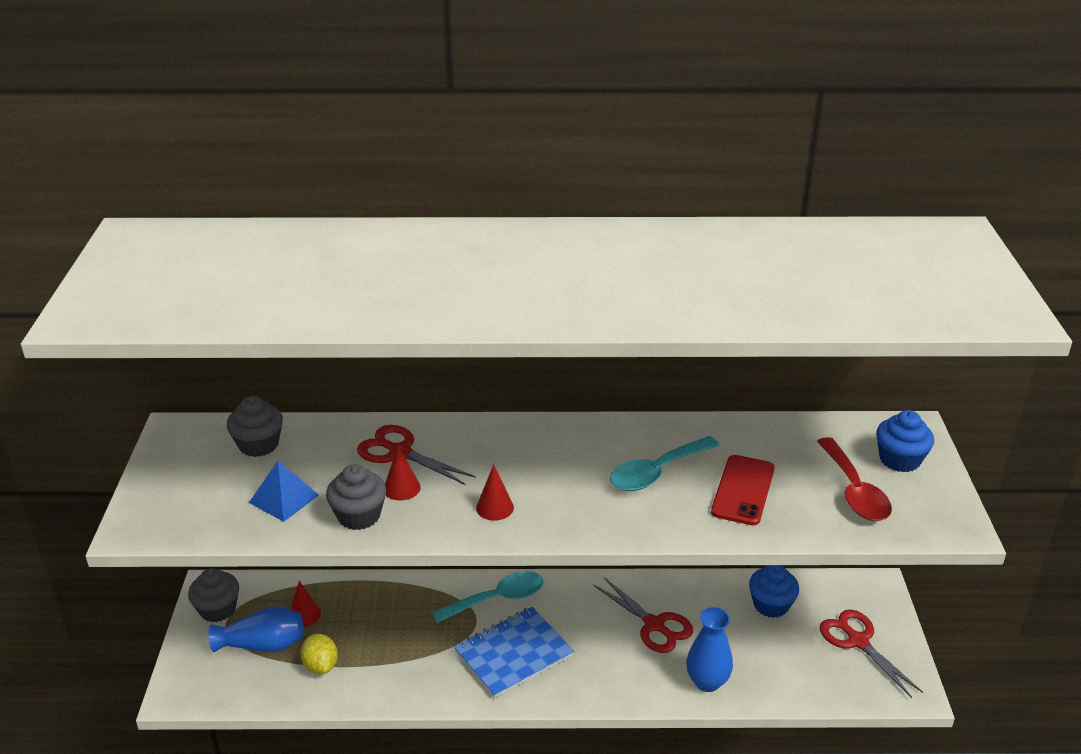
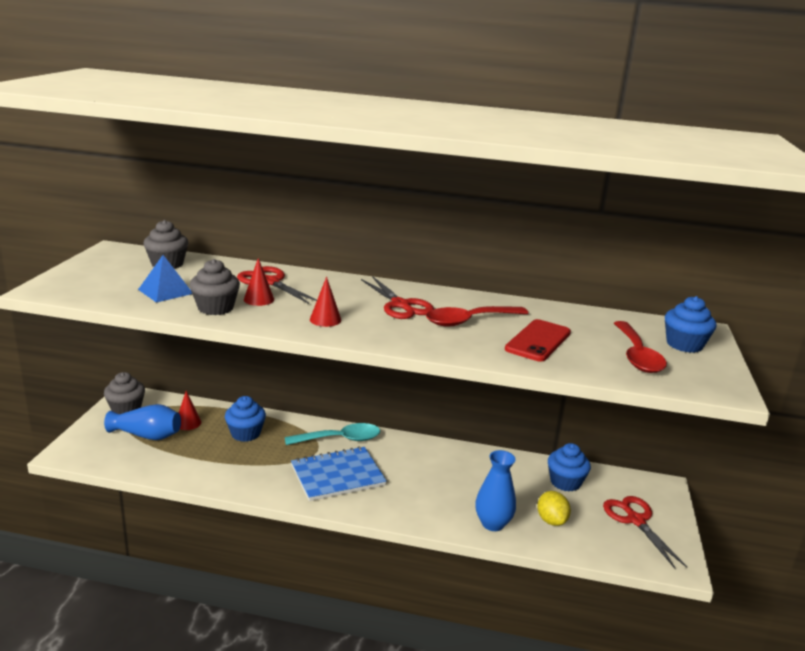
camera: 10 degrees right, 10 degrees down
yellow lemon [300,634,338,674] -> yellow lemon moved to [537,491,571,526]
red scissors [594,577,693,653] -> red scissors moved to [361,276,434,319]
turquoise spoon [610,436,720,491] -> red spoon [426,306,529,326]
none -> blue cupcake [225,396,266,442]

